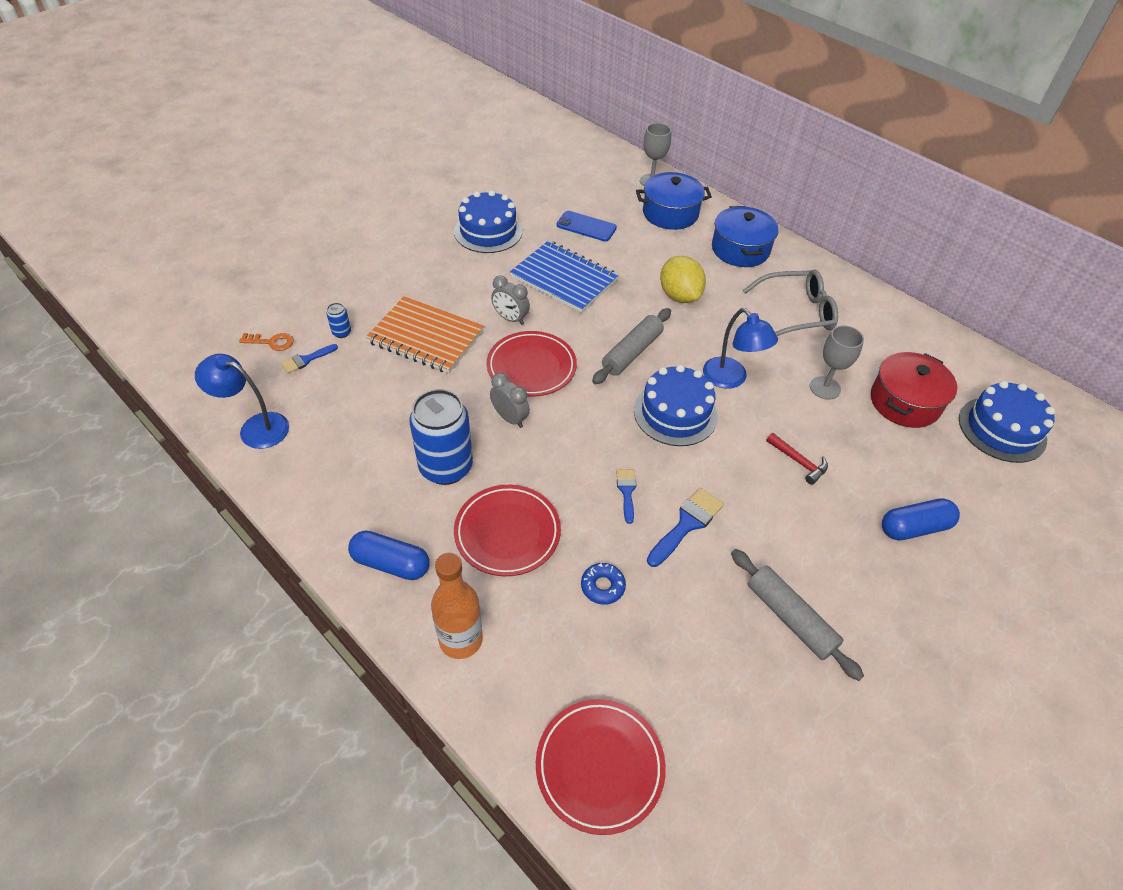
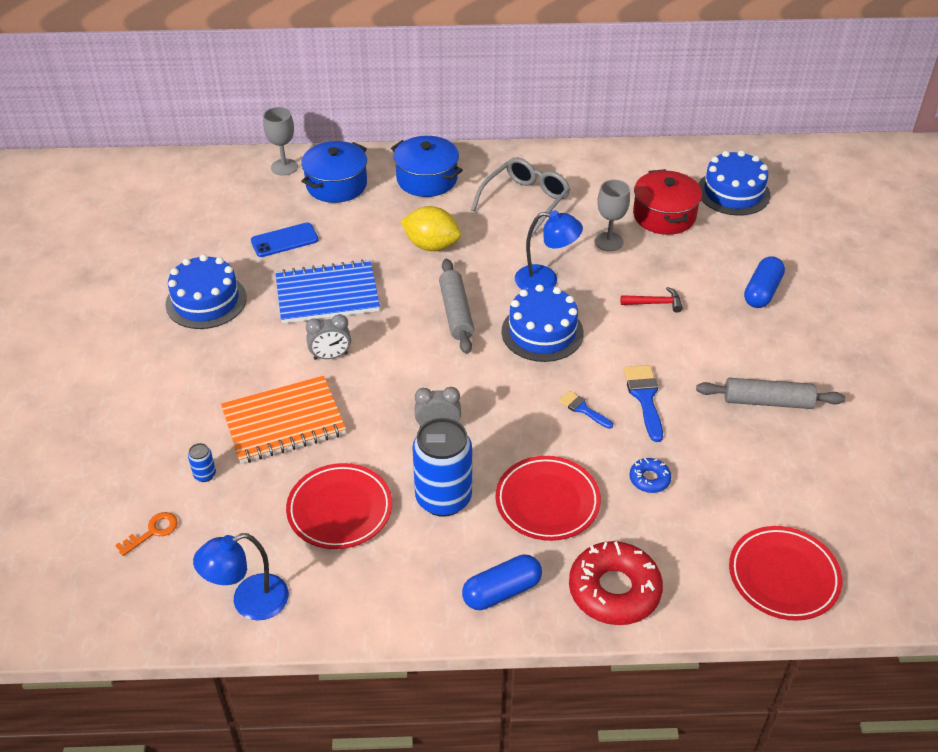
camera: 45 degrees left, 5 degrees down
blue brush [281,344,338,373] -> none
orange bottle [431,553,483,659] -> red donut [569,541,663,625]
red plate [487,331,577,397] -> red plate moved to [286,463,392,549]

